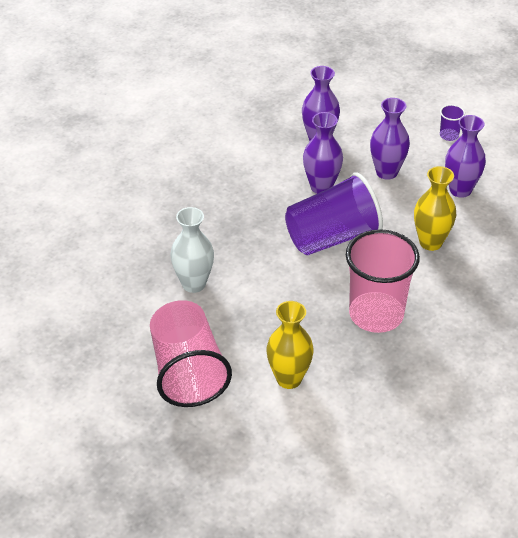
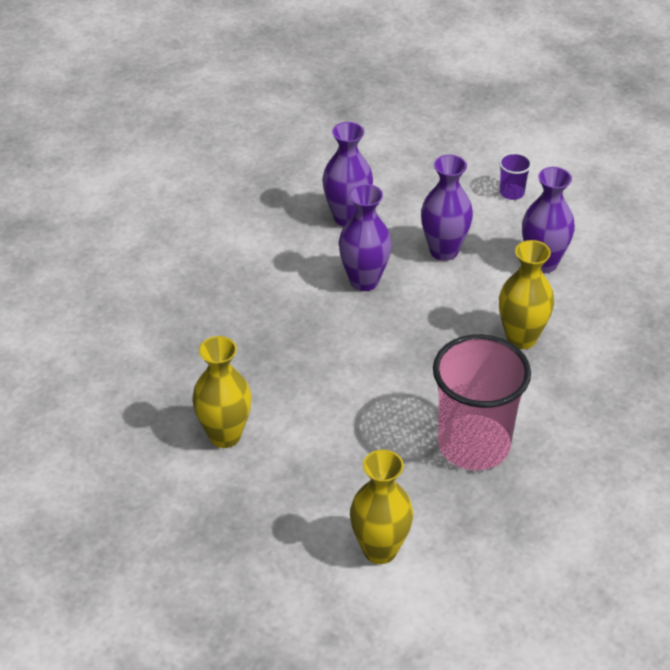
camera: 10 degrees left, 0 degrees up
pink cup [150,300,232,407] -> none
white vase [170,207,214,293] -> yellow vase [192,336,251,448]
purple cup [285,173,383,255] -> none

